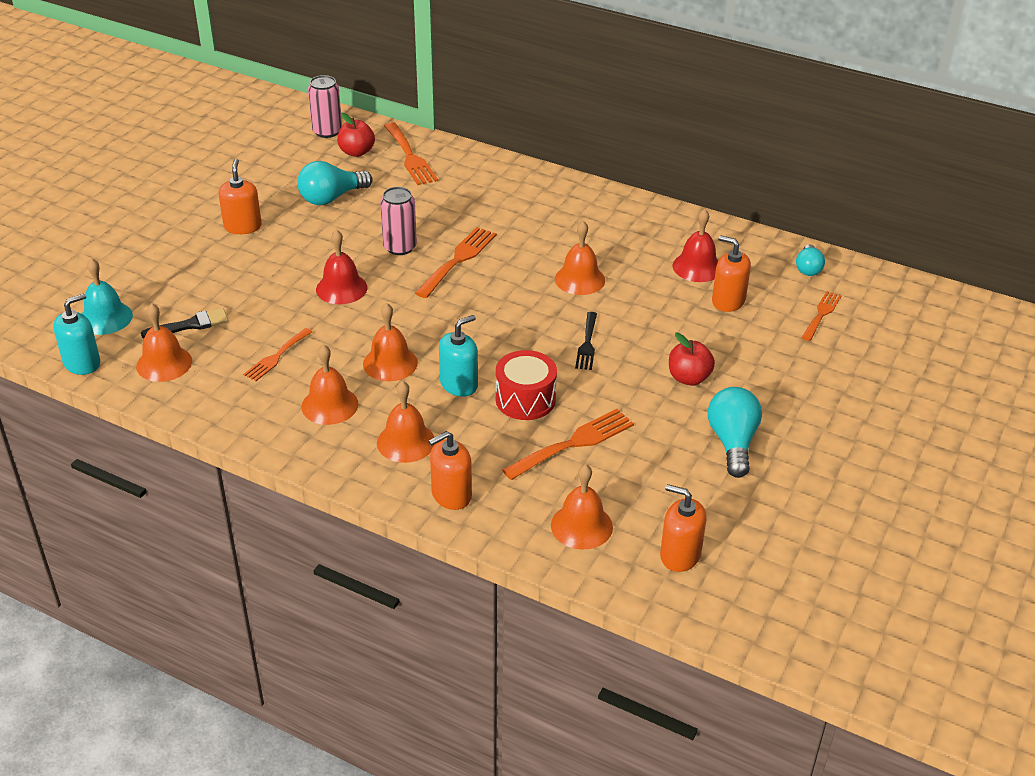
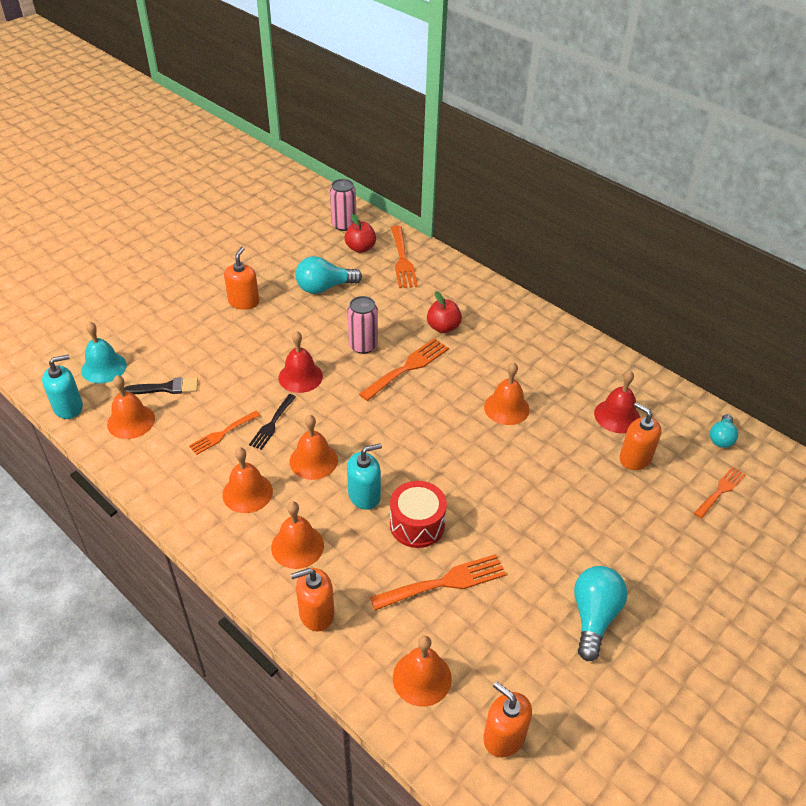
camera: 15 degrees right, 5 degrees up
black fork [575,312,597,370] -> black fork moved to [249,394,296,450]
red apple [669,333,715,385] -> red apple moved to [427,291,462,333]

